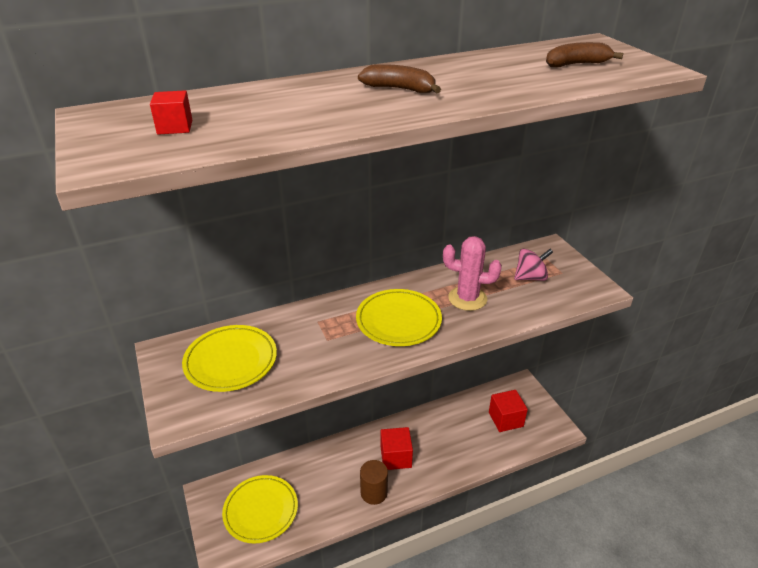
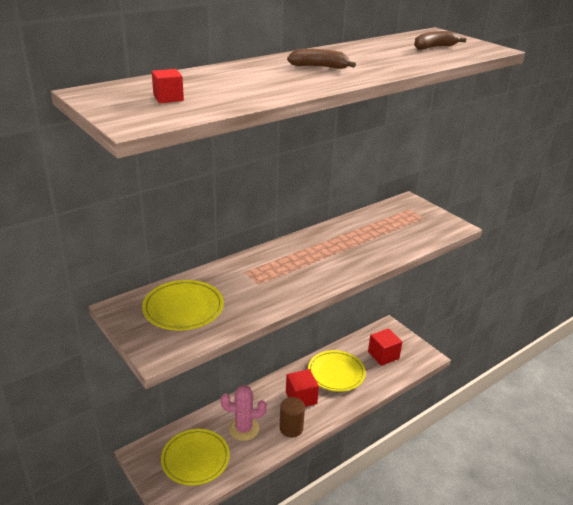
camera: 15 degrees left, 5 degrees down
yellow plate [356,289,442,346] -> yellow plate moved to [308,350,366,392]
pink cactus [443,236,502,311] -> pink cactus moved to [221,385,267,441]
pink spinning top [514,249,553,281] -> none

